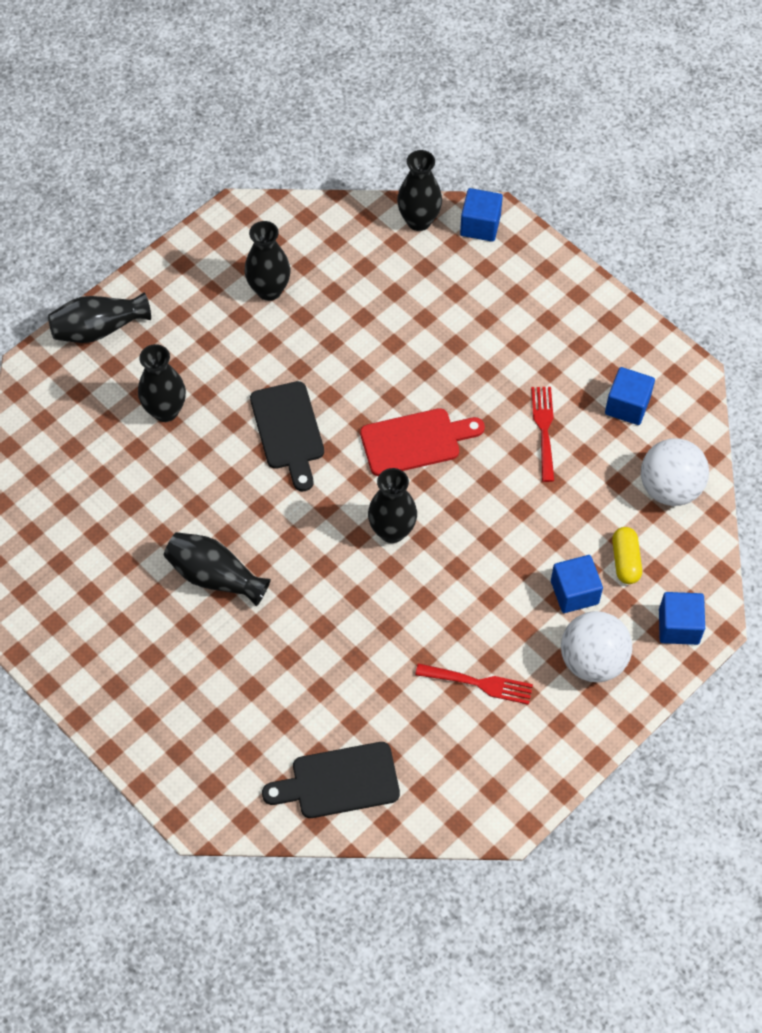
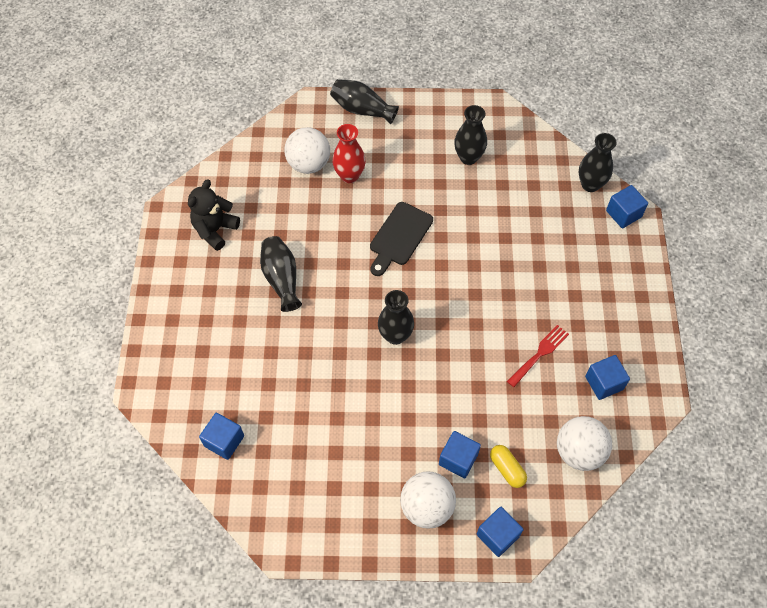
camera: 45 degrees right, 0 degrees up
black vase [138,344,186,422] -> red vase [332,124,366,183]
black cutting board [262,742,400,818] -> blue cube [199,413,244,460]
red cutting board [360,408,485,476] -> none
red fork [415,663,533,705] -> none
yellow capsule [612,527,642,584] -> yellow capsule turned 75 degrees counterclockwise [490,445,527,488]
none -> black teddy bear [188,179,240,251]
none -> white ball [284,127,330,174]

